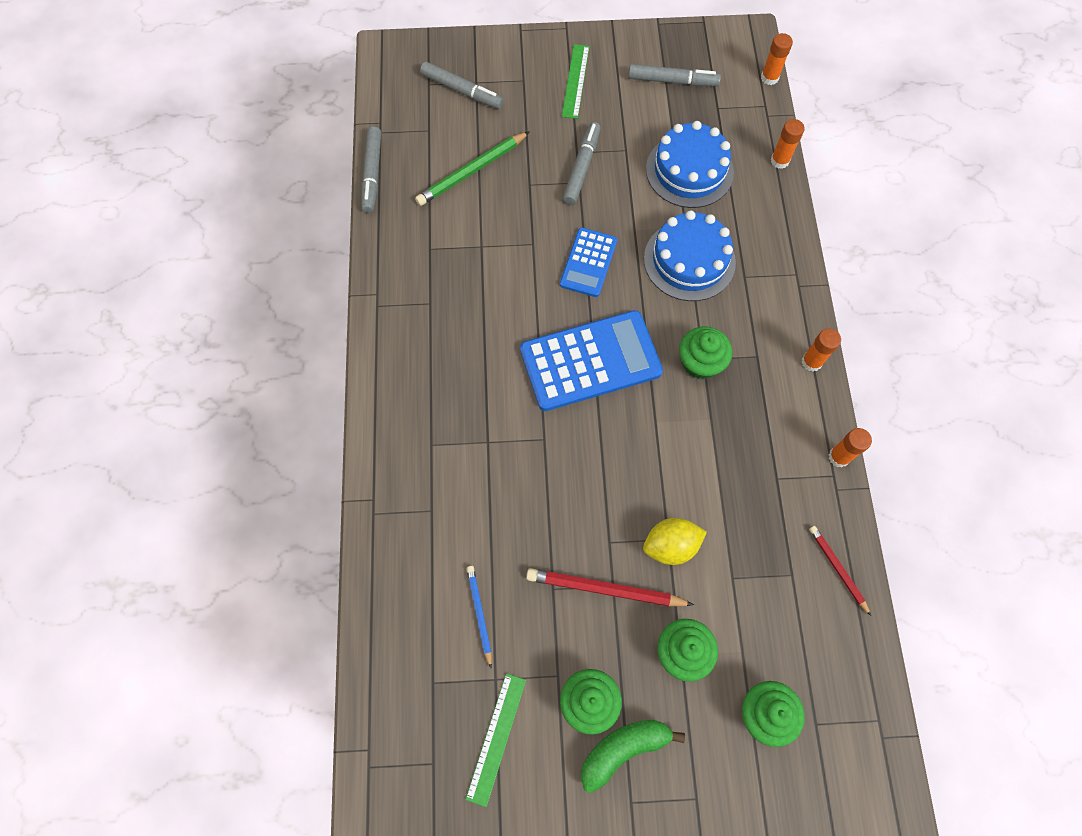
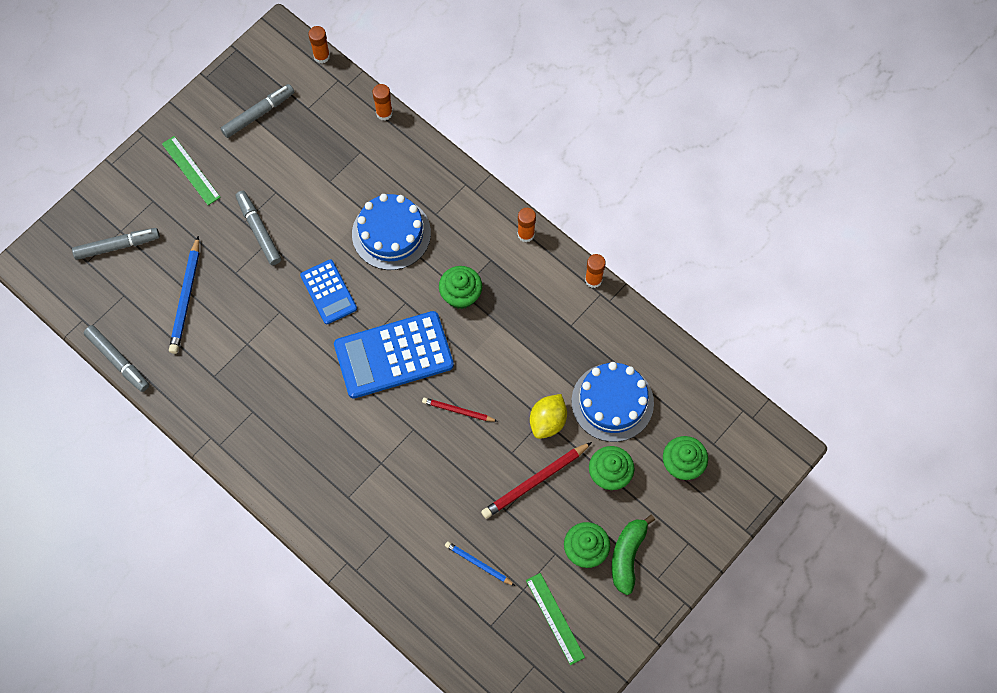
camera: 45 degrees left, 0 degrees up
green pencil [415,131,530,206] -> blue pencil [169,236,199,354]
blue calculator [520,310,663,411] -> blue calculator turned 135 degrees counterclockwise [334,311,454,399]
blue cake [646,121,734,208] -> blue cake moved to [571,362,654,442]
red pencil [809,526,871,616] -> red pencil moved to [422,398,498,422]

